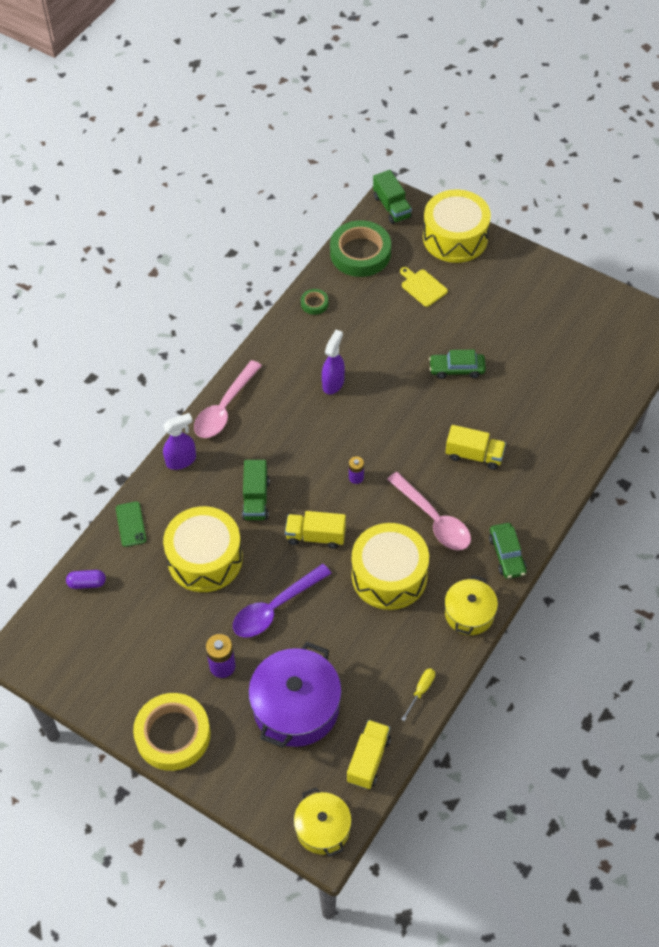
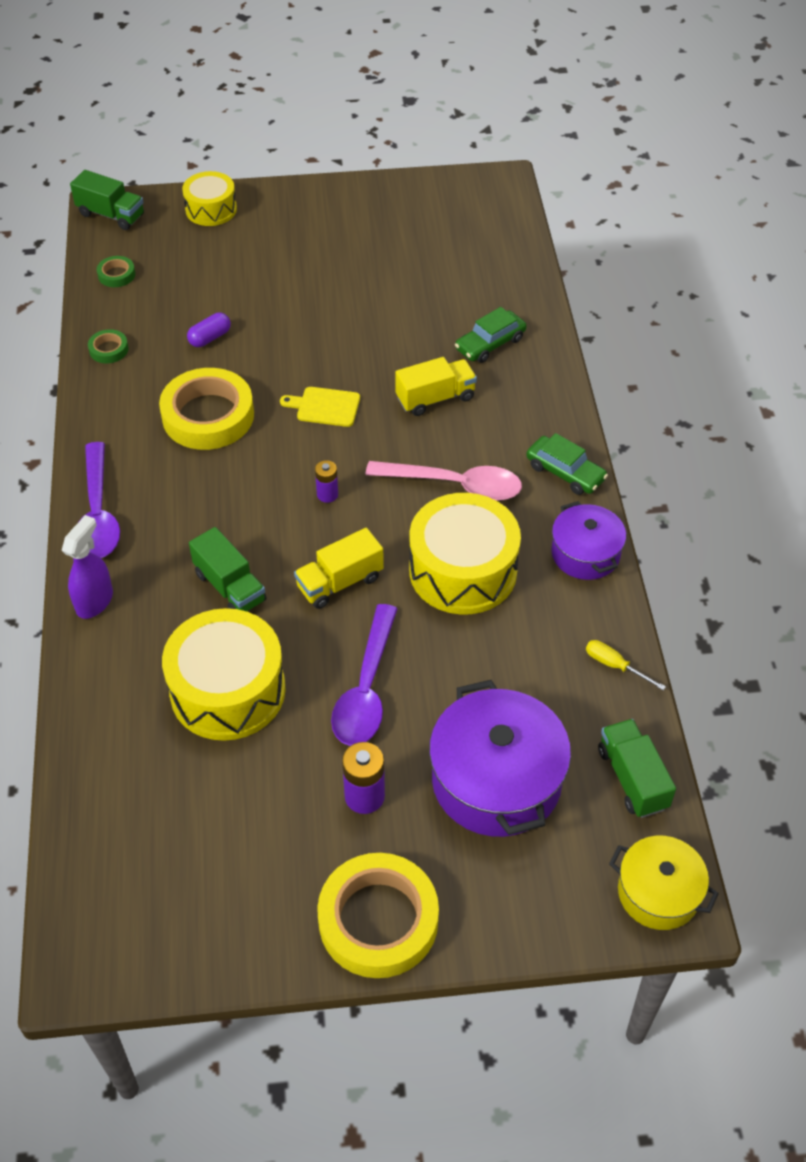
camera: 40 degrees left, 5 degrees down
purple capsule [66,570,106,589] -> purple capsule moved to [187,312,231,347]
green phone [116,501,147,547] -> none
pink spoon [194,360,262,438] -> purple spoon [78,442,120,558]
purple spray bottle [322,330,345,395] -> yellow tape [159,368,254,450]
green tape [330,220,391,277] -> green tape [97,256,135,287], size x0.44
yellow truck [347,720,391,789] -> green truck [598,719,676,818]
yellow cutting board [400,267,448,307] -> yellow cutting board moved to [280,387,360,427]
yellow screwdriver [401,668,435,721] -> yellow screwdriver turned 45 degrees counterclockwise [586,640,666,690]
yellow drum [423,189,491,263] -> yellow drum [182,171,237,226], size x0.59
green car [429,350,486,379] -> green car moved to [455,307,527,363]
yellow pot [445,575,498,635] -> purple pot [551,501,626,580]

